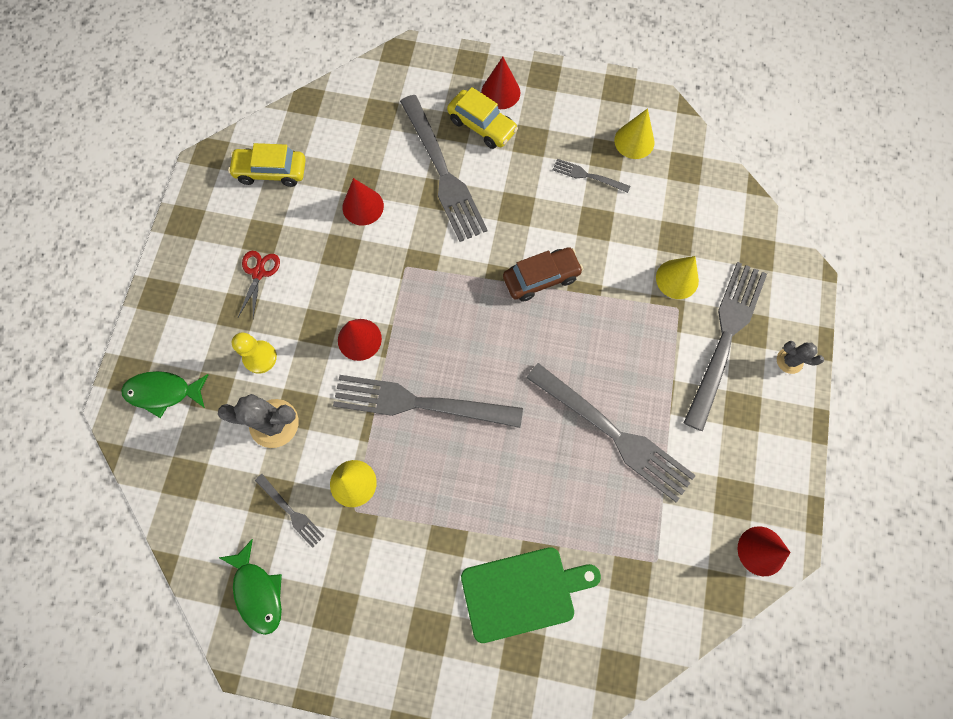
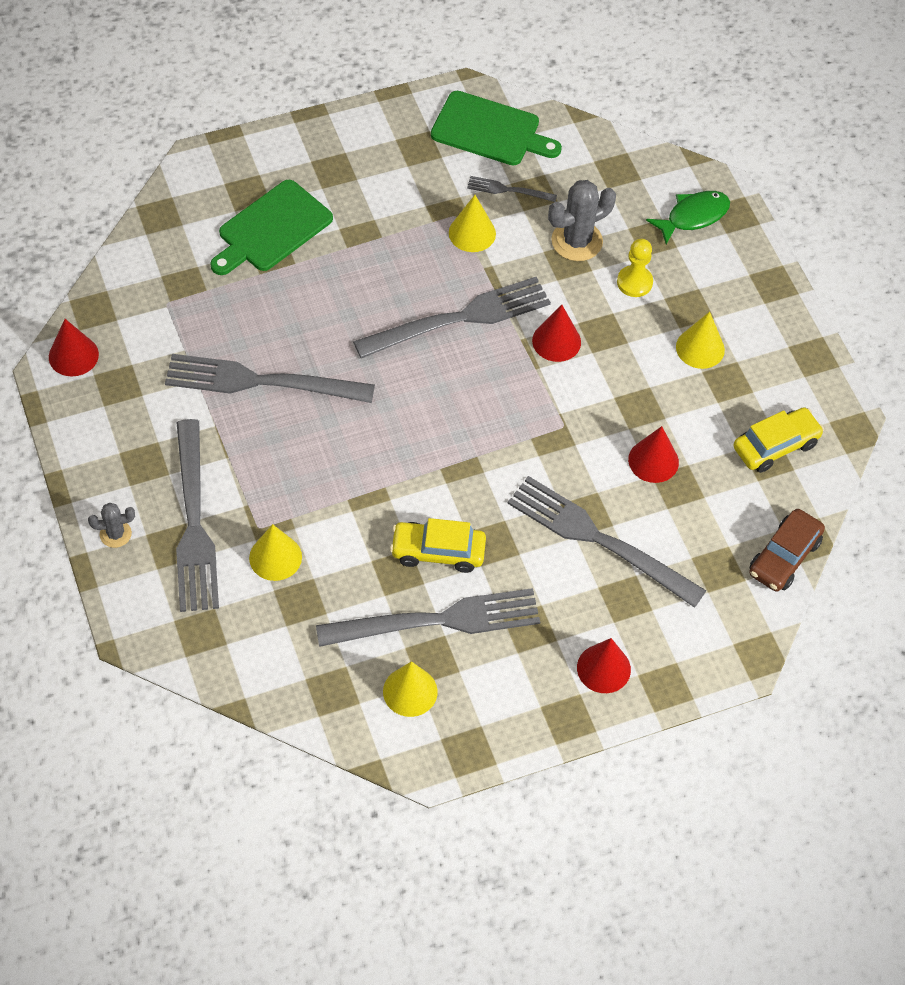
camera: 145 degrees right, 15 degrees down
green fish [219,539,282,635] -> green cutting board [431,91,562,166]
red scissors [238,251,280,318] -> yellow cone [676,312,725,369]
yellow car [447,87,518,149] -> yellow car moved to [390,518,486,573]
brown car [503,247,583,302] -> brown car moved to [749,509,825,592]
grey fork [553,159,630,193] -> grey fork [316,588,540,647], size x2.17

